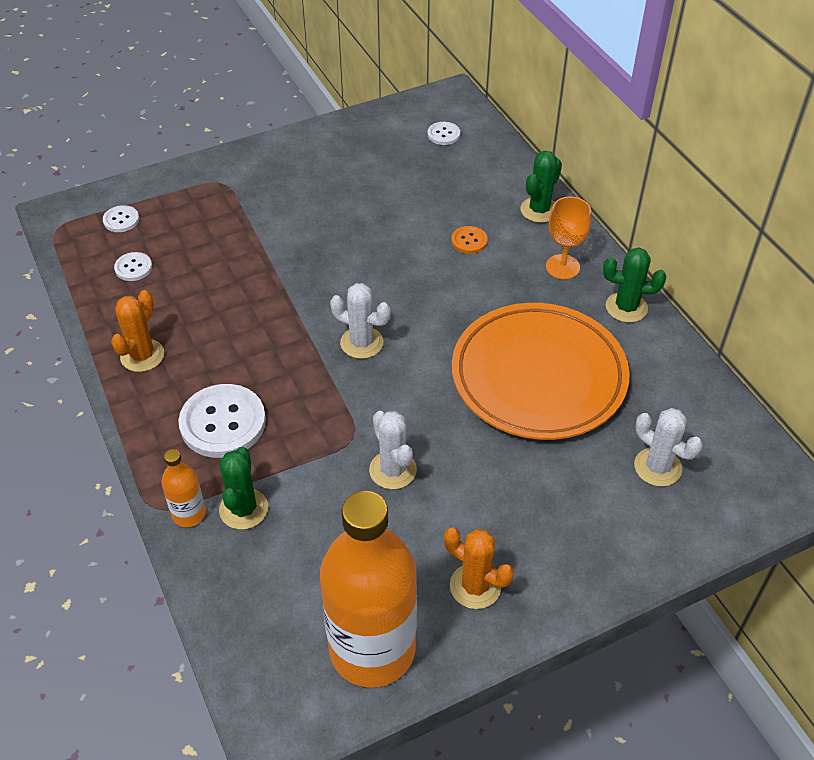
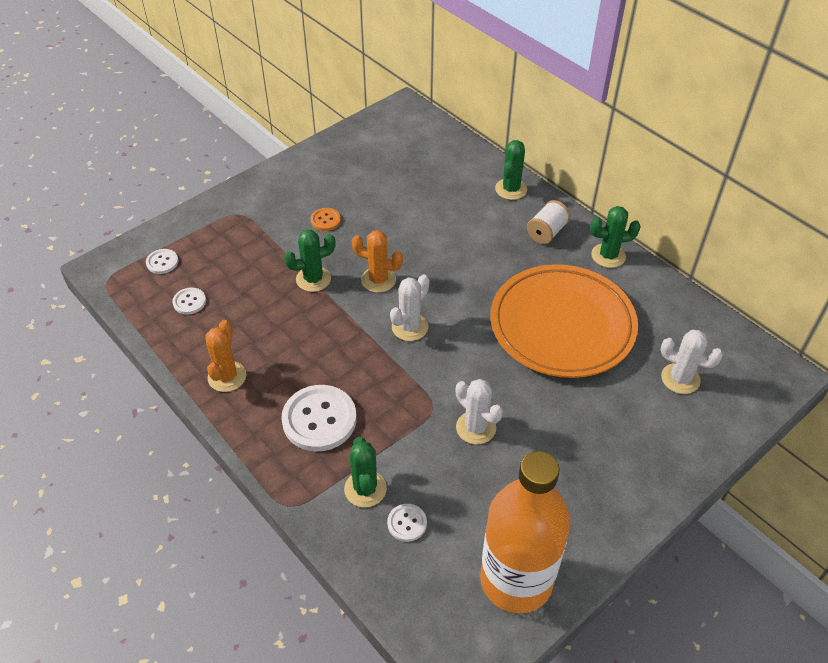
camera: 15 degrees left, 0 degrees up
orange bottle [161,449,206,527] -> none
white cactus [330,283,391,359] -> white cactus turned 60 degrees counterclockwise [390,275,429,341]
white button [428,122,460,145] -> white button moved to [387,504,427,542]
orange cactus [444,528,514,609] -> orange cactus moved to [351,230,403,293]
orange button [451,226,488,254] -> orange button moved to [310,208,341,231]
orange goblet [546,197,591,279] -> white spool [527,200,571,244]
none -> green cactus [284,230,336,292]

